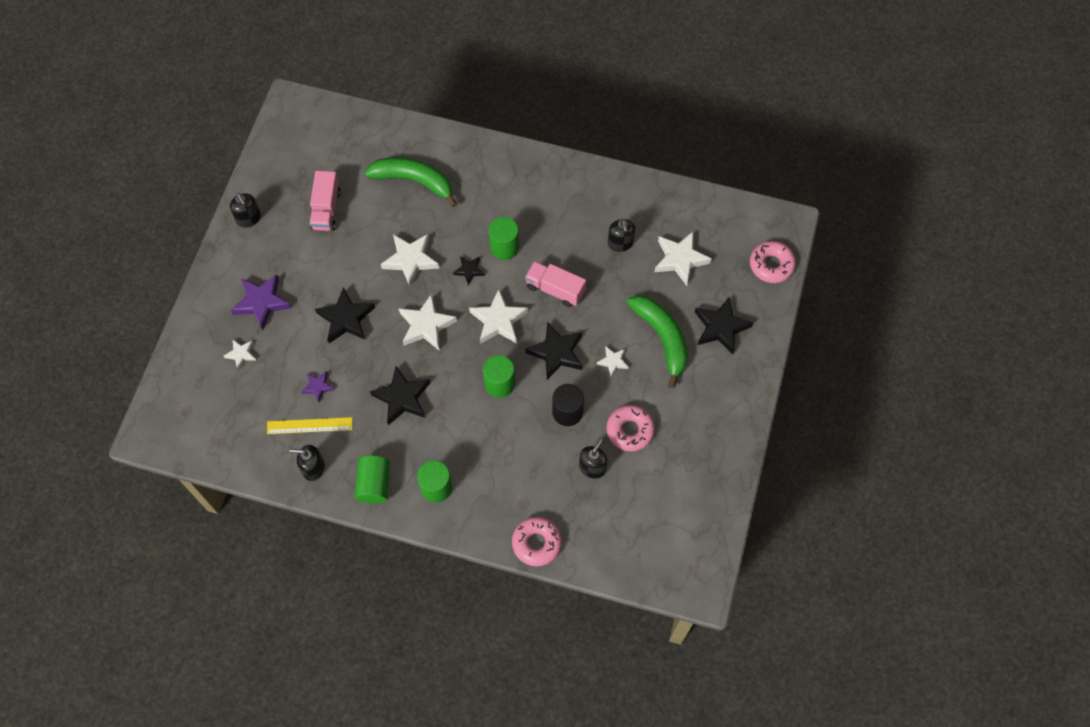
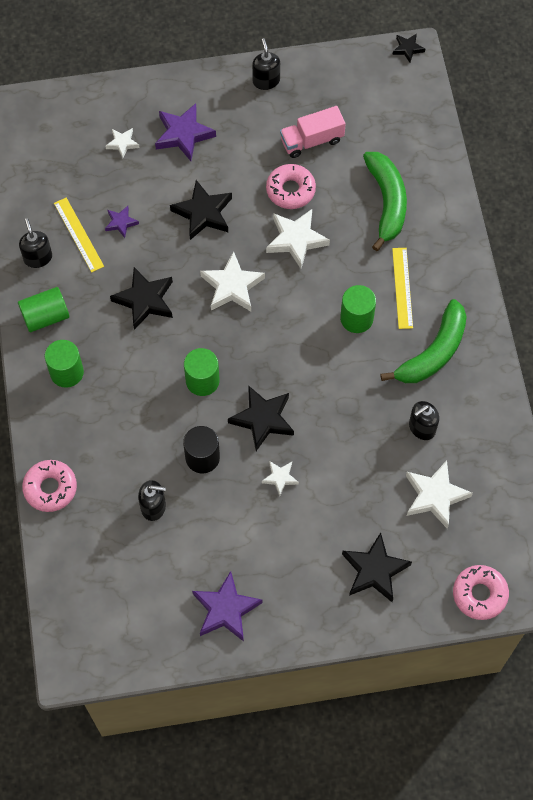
camera: 65 degrees right, 0 degrees up
black soap dispenser [230,193,261,228] -> black soap dispenser turned 135 degrees clockwise [252,38,280,90]
black star [453,256,485,285] -> black star moved to [393,33,425,62]
white star [469,289,528,344] -> none
pink truck [525,261,586,307] -> none
pink donut [607,405,655,451] -> pink donut moved to [266,164,316,209]
green banana [627,295,688,388] -> green banana moved to [380,299,467,383]
none -> purple star [192,571,263,642]
none -> yellow ruler [392,248,413,329]

